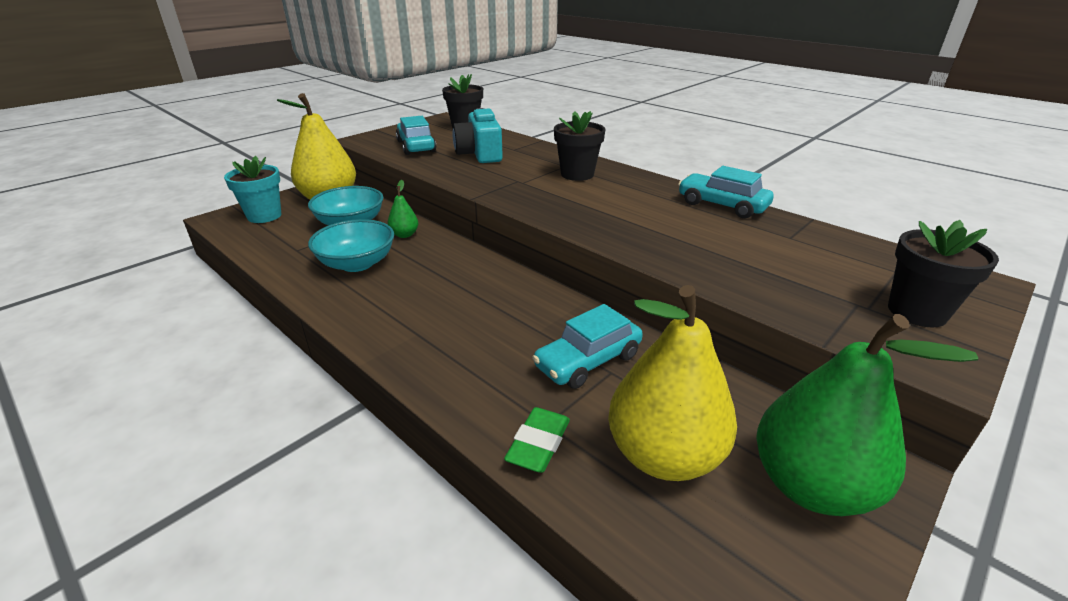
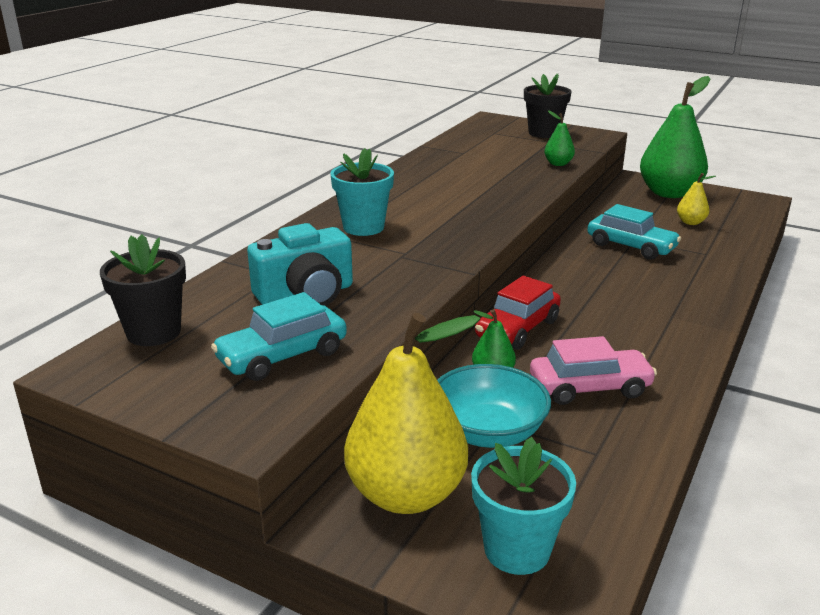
camera: 105 degrees left, 5 degrees down
turquoise bowl [308,219,394,272] -> pink car [530,336,657,405]
green eraser [504,407,570,473] -> none
black flower pot [554,111,605,181] -> turquoise flower pot [330,148,394,236]
yellow pear [608,285,737,481] -> yellow pear [677,173,716,225], size x0.44
turquoise car [678,166,774,218] -> none
none -> red car [475,276,561,350]
none -> green pear [544,110,575,166]

